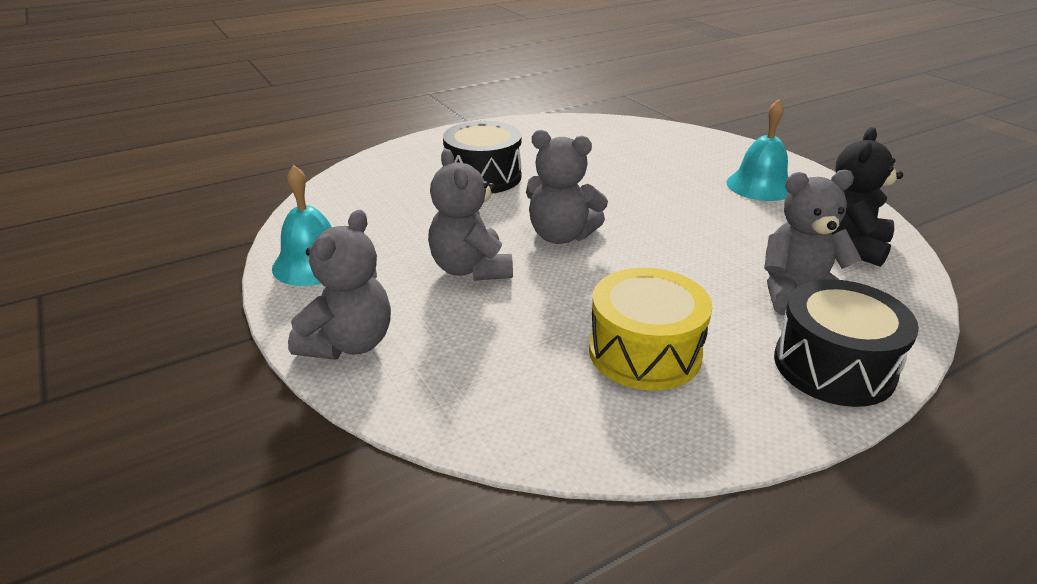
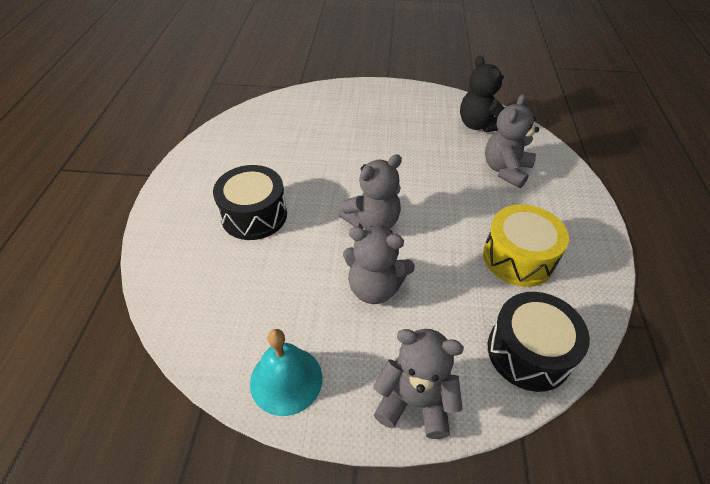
camera: 55 degrees left, 15 degrees up
grey teddy bear [288,210,391,360] -> grey teddy bear turned 45 degrees counterclockwise [373,329,464,439]
turquoise bell [726,99,788,201] -> none
black drum [774,279,919,407] -> black drum moved to [488,292,590,392]

